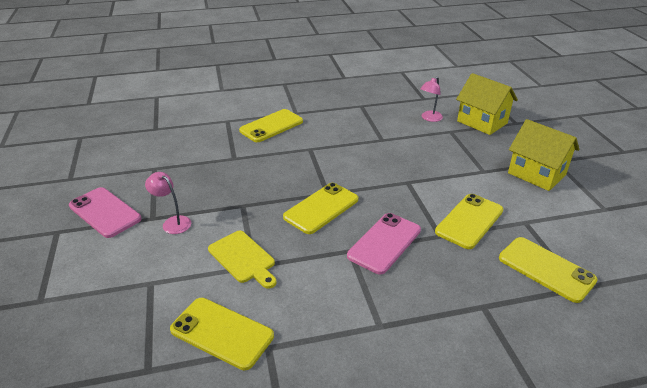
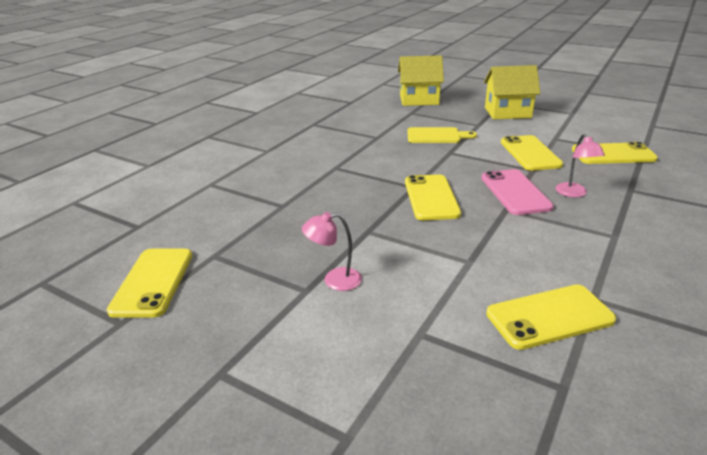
camera: 45 degrees left, 5 degrees down
pink phone [69,187,142,238] -> none
yellow cutting board [208,231,277,289] -> yellow cutting board moved to [407,127,477,143]
yellow phone [239,109,303,142] -> yellow phone moved to [107,248,193,318]
pink lamp [420,77,443,122] -> pink lamp moved to [556,134,605,197]

